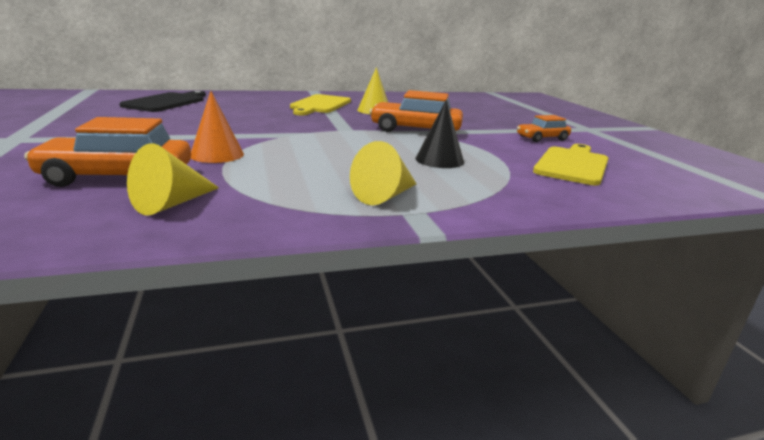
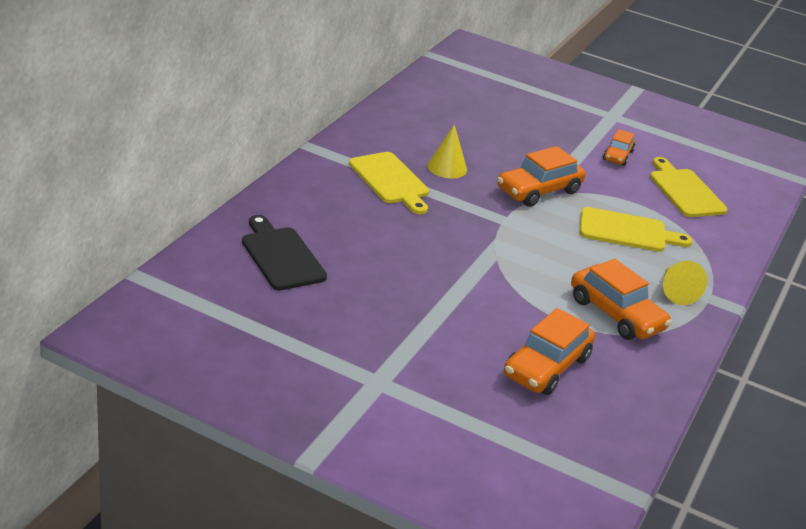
camera: 50 degrees left, 10 degrees up
yellow cone [127,143,219,216] -> none
orange cone [191,91,244,163] -> none
black cone [415,100,464,168] -> yellow cutting board [580,207,693,252]
none -> orange car [571,259,672,340]

